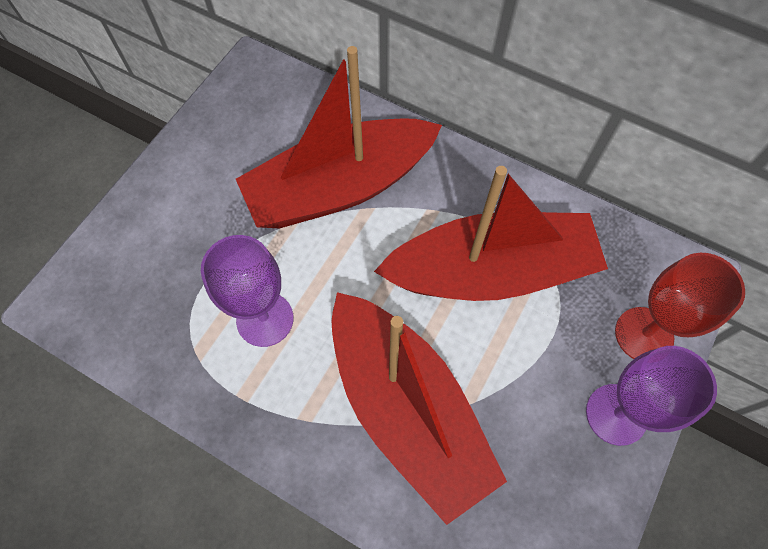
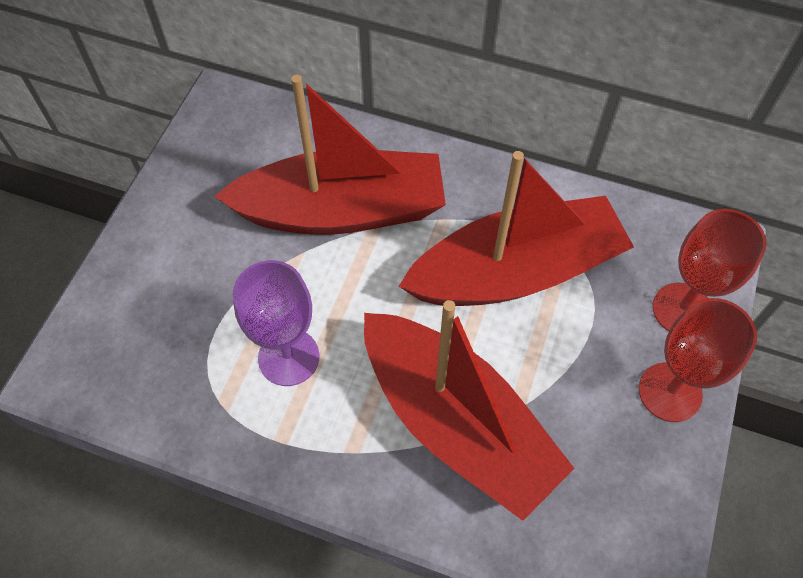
camera: 10 degrees left, 5 degrees down
red boat [236,46,442,228] -> red boat turned 150 degrees counterclockwise [214,75,446,235]
purple goblet [586,346,717,446] -> red goblet [639,298,757,422]

